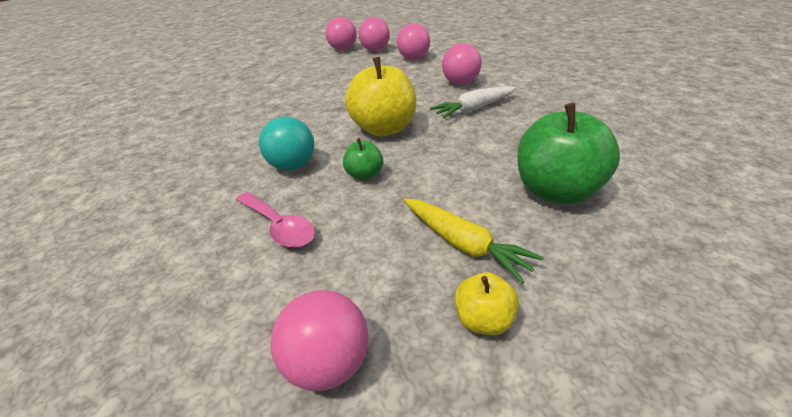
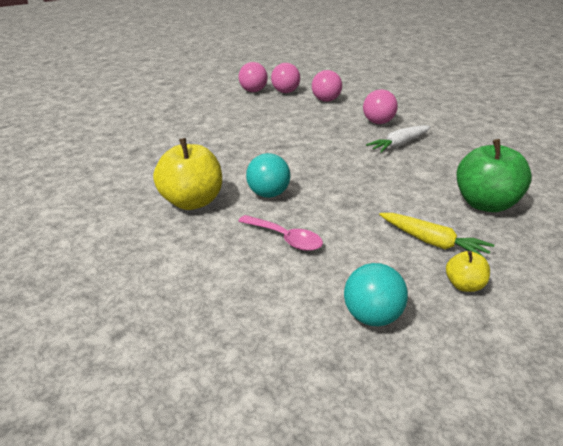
camera: 10 degrees left, 5 degrees down
pink ball [271,290,368,391] -> turquoise ball [344,263,408,326]
green apple [343,138,383,180] -> none
yellow apple [345,57,416,136] -> yellow apple moved to [153,138,222,210]

